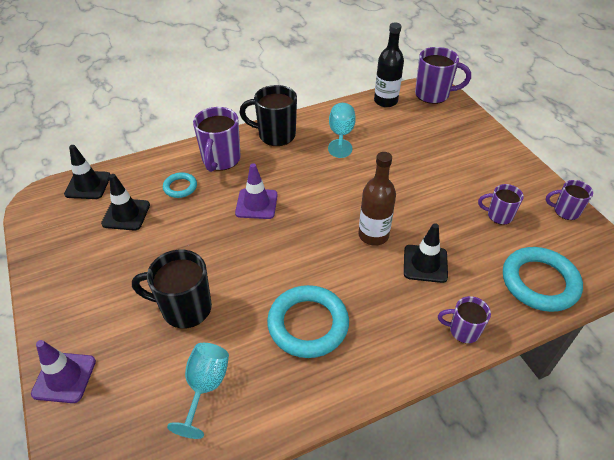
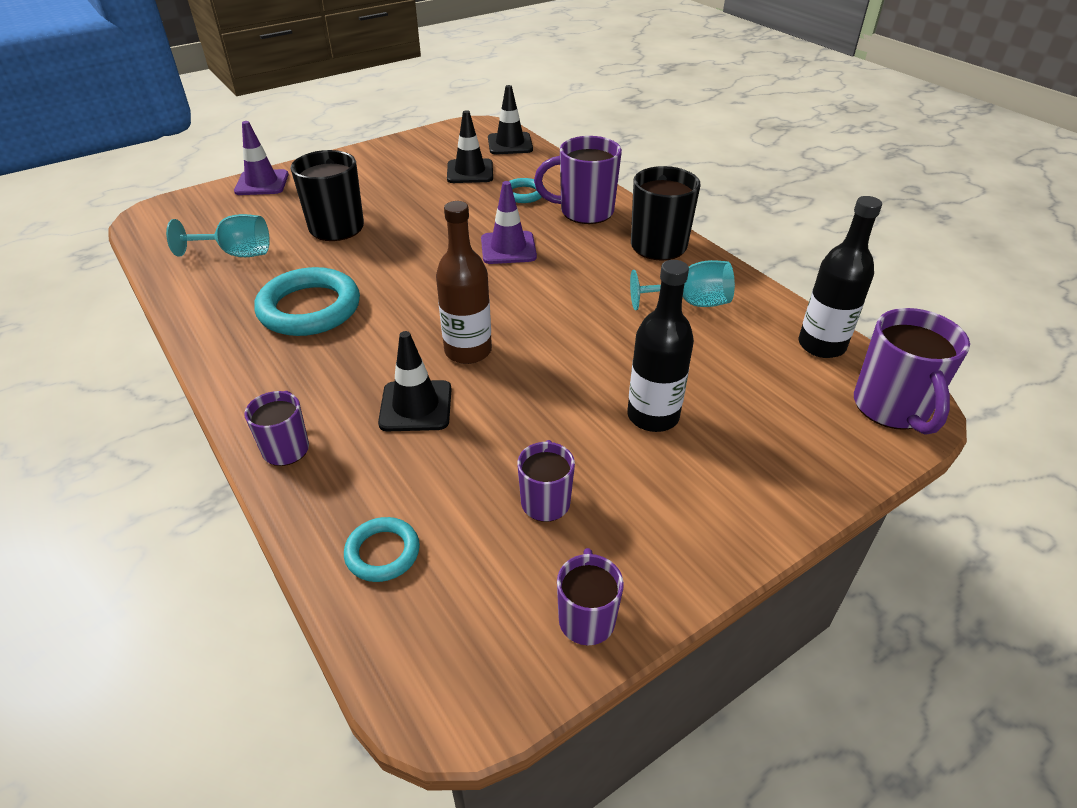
camera: 80 degrees right, 5 degrees down
turquoise ring [503,247,583,312] -> turquoise ring [344,517,420,582], size x0.52
none -> black bottle [627,260,694,432]

